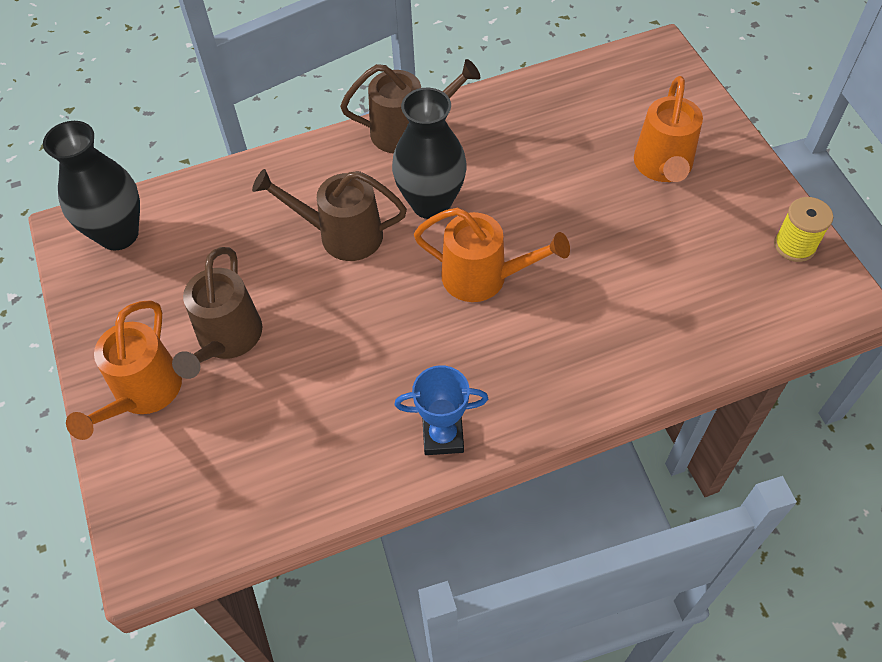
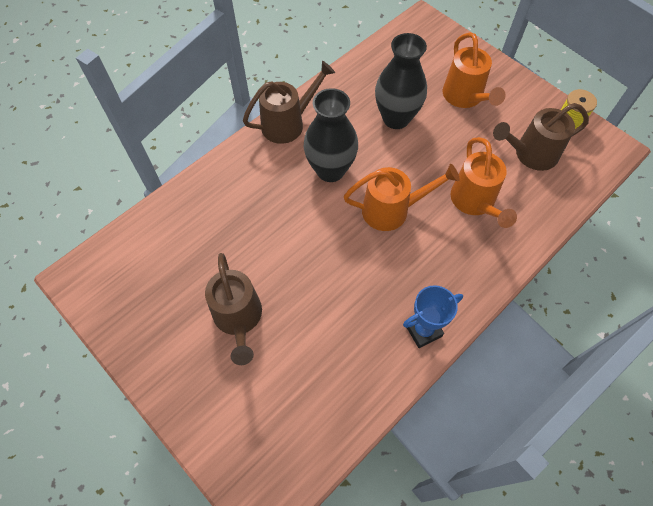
camera: 25 degrees left, 5 degrees up
black vase [43,121,140,250] -> black vase moved to [375,33,427,129]
orange watering can [66,300,182,440] -> orange watering can moved to [450,137,517,228]
brown watering can [252,169,407,261] -> brown watering can moved to [493,103,589,171]

